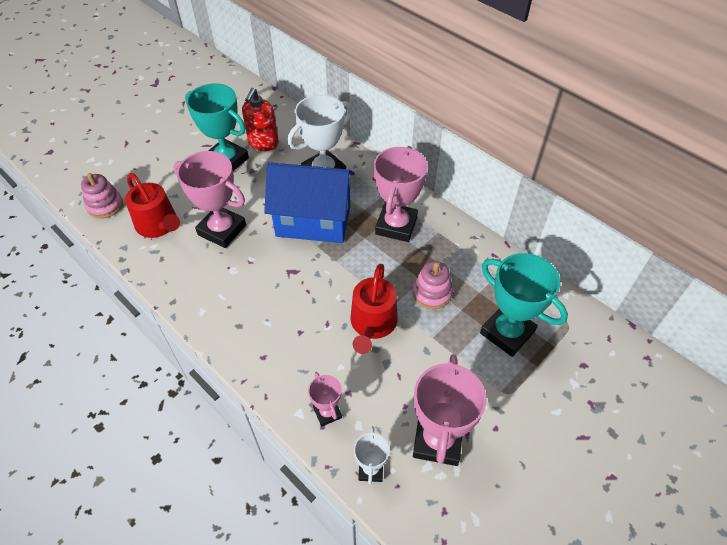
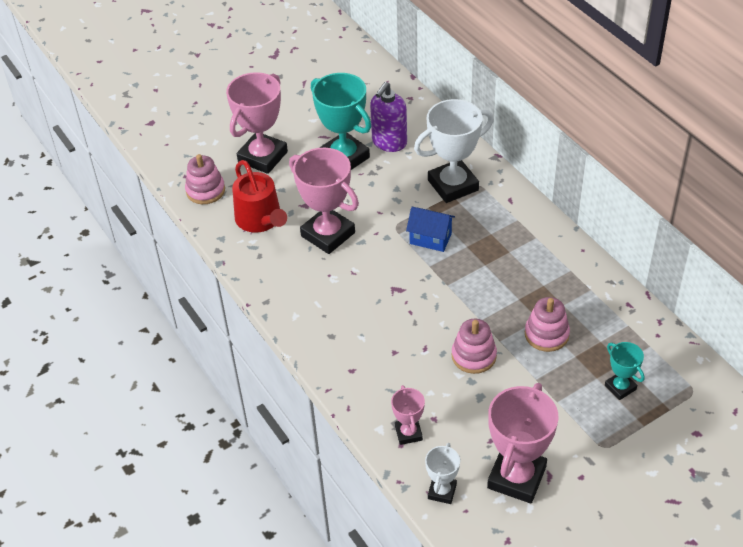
camera: 15 degrees right, 5 degrees down
red soap dispenser [242,88,279,151] -> purple soap dispenser [370,82,407,152]
blue house [264,162,355,243] -> blue house [406,207,455,252], size x0.47
red watering can [350,264,398,354] -> pink stacking toy [452,319,497,374]
pink trophy [373,146,428,242] -> pink trophy moved to [226,72,288,174]
turquoise trophy [480,253,568,357] -> turquoise trophy [605,342,645,400], size x0.52

